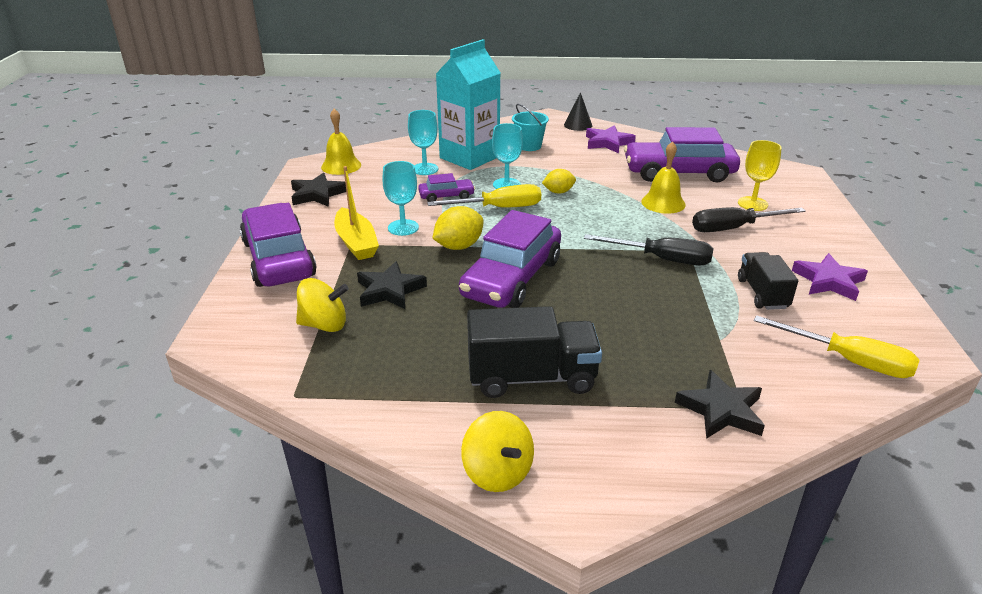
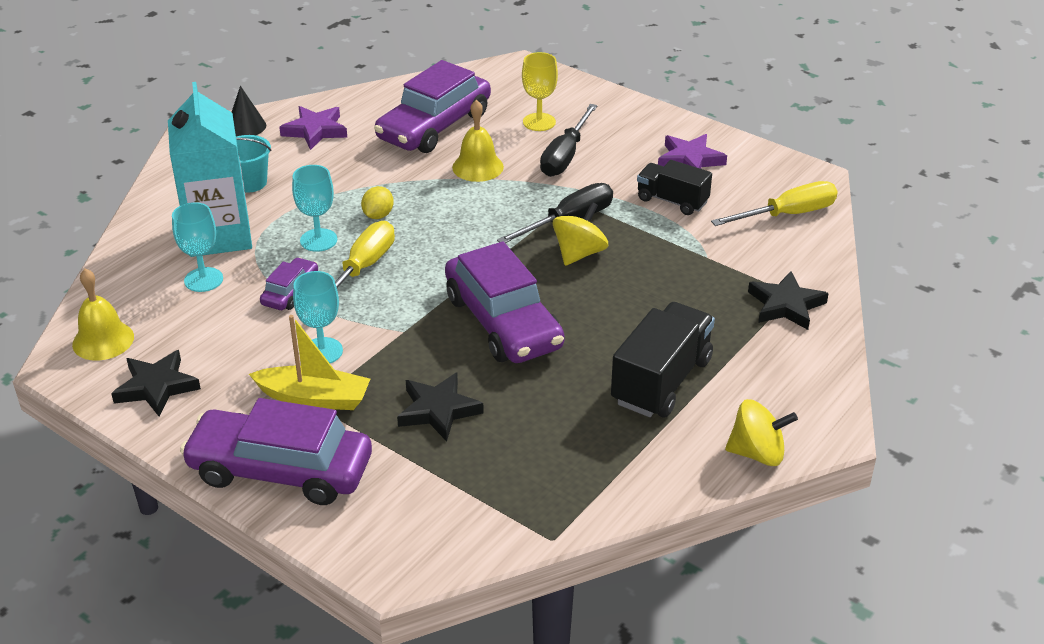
camera: 55 degrees left, 5 degrees up
yellow spinning top [296,278,349,332] -> yellow spinning top moved to [553,202,608,266]
yellow lemon [432,206,483,250] -> none

